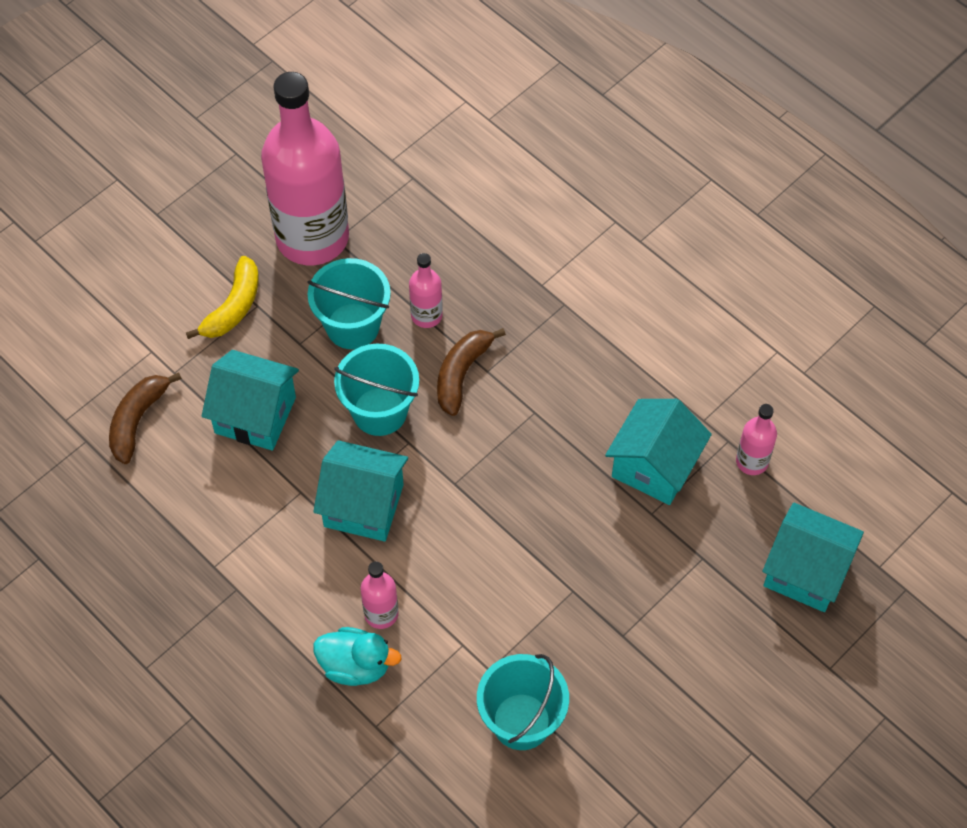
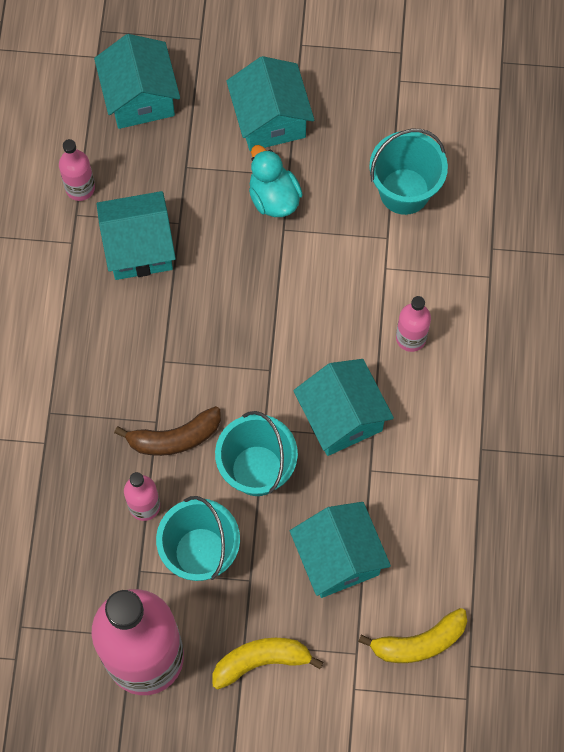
camera: 130 degrees left, 10 degrees up
brown banana [109,373,182,464] -> yellow banana [358,608,467,663]
turquoise duck [313,627,402,686] -> turquoise duck moved to [249,145,303,217]
none -> turquoise house [226,56,314,151]

